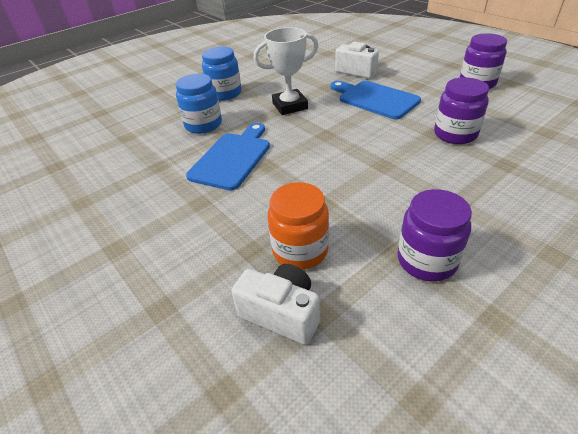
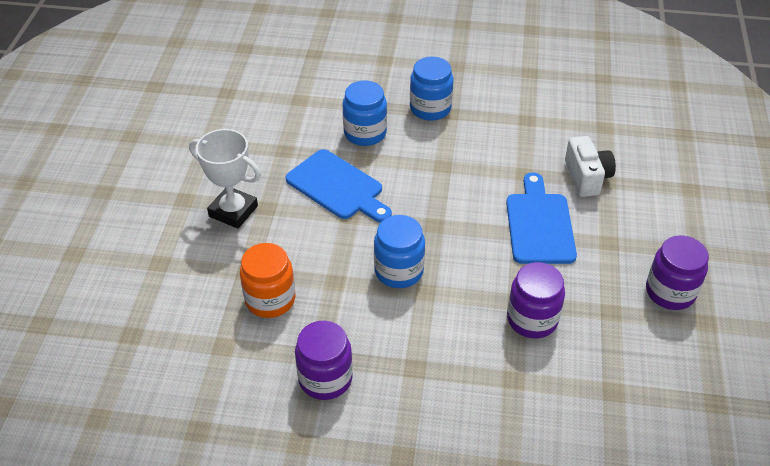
camera: 45 degrees right, 5 degrees up
blue cutting board [186,123,270,191] -> blue cutting board turned 60 degrees clockwise [286,149,392,223]
white camera [231,264,320,345] -> none
white trophy [254,27,318,115] -> white trophy moved to [189,129,261,229]
none -> blue jar [374,215,425,288]

